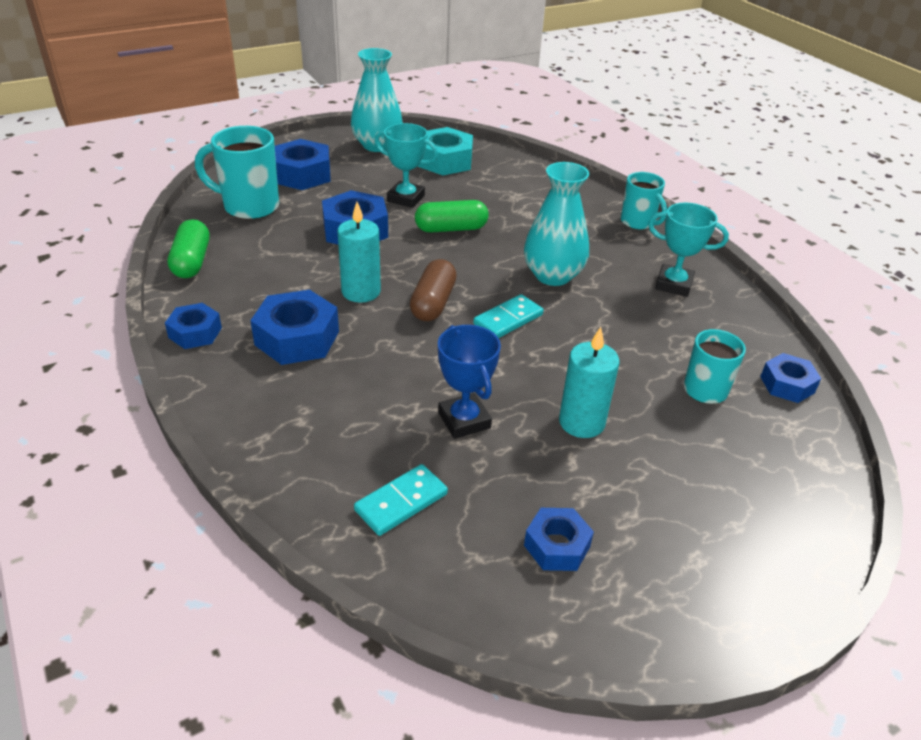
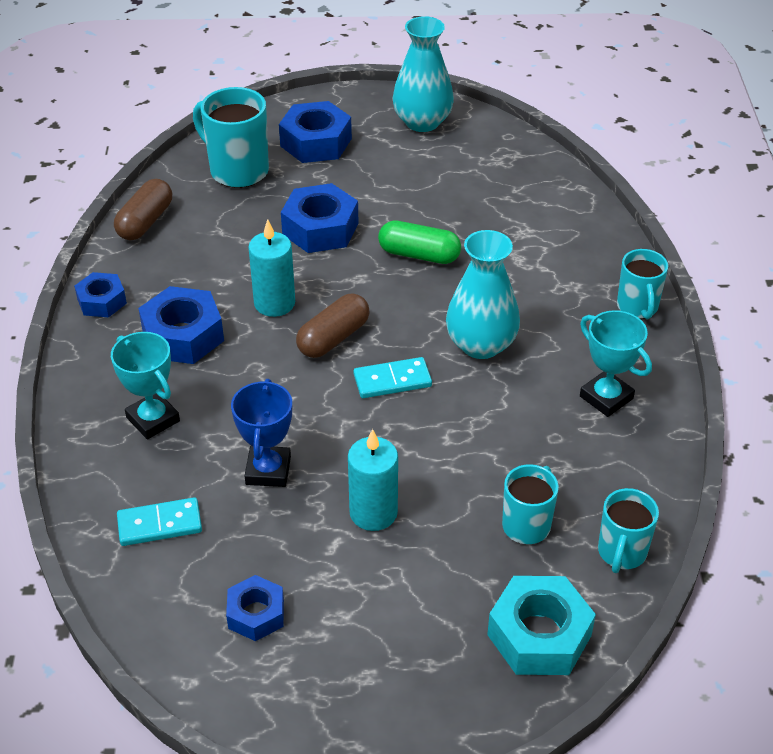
camera: 30 degrees right, 5 degrees up
green capsule [168,219,209,278] -> brown capsule [114,179,172,240]
turquoise trophy [374,123,438,208] -> turquoise trophy moved to [111,332,180,439]
turquoise nut [417,127,473,175] -> turquoise nut moved to [487,576,596,675]
blue nut [760,353,822,403] -> turquoise mug [598,488,659,573]

